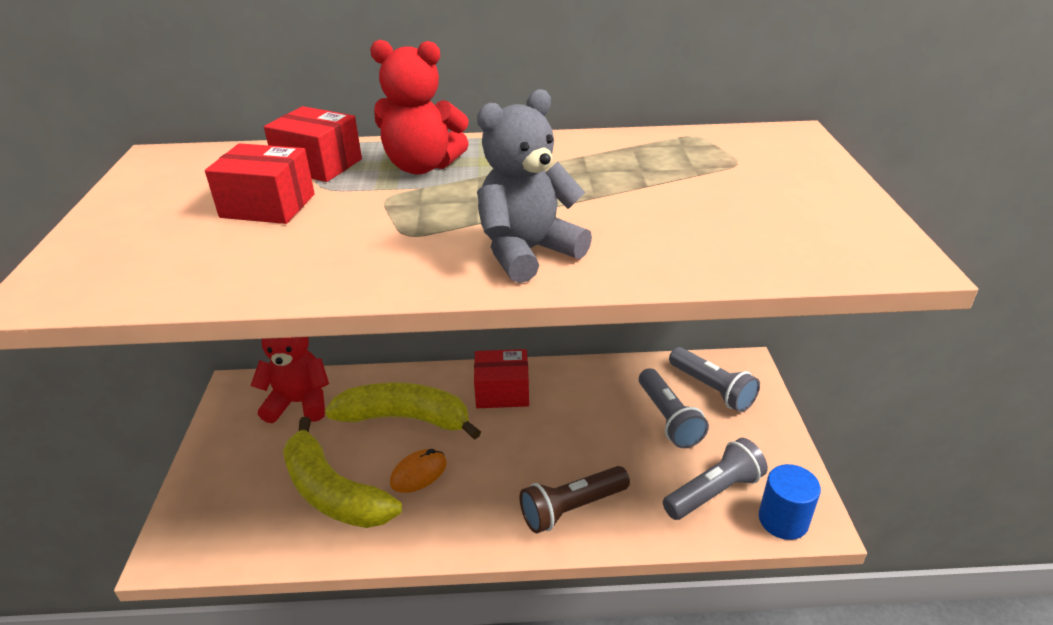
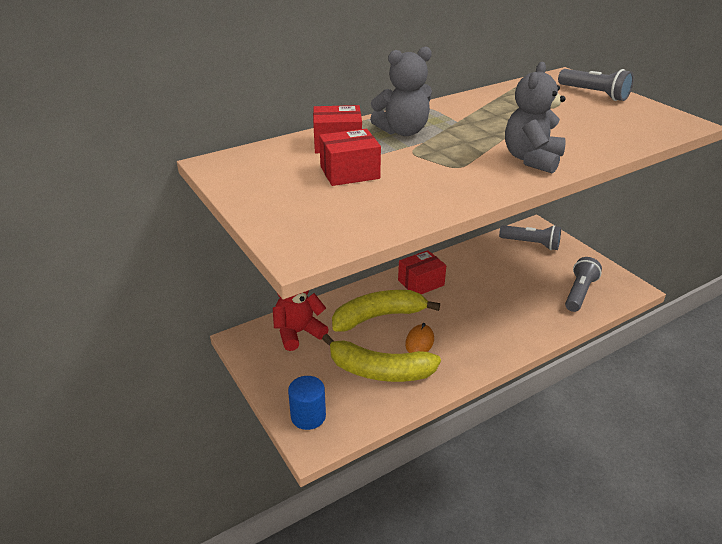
camera: 30 degrees left, 0 degrees up
red teddy bear [370,40,469,174] -> grey teddy bear [370,47,432,136]
brown flashlight [520,466,630,533] -> none
grey flashlight [639,368,709,448] -> grey flashlight moved to [558,69,634,101]
blue cylinder [759,464,821,540] -> blue cylinder moved to [288,376,326,430]

